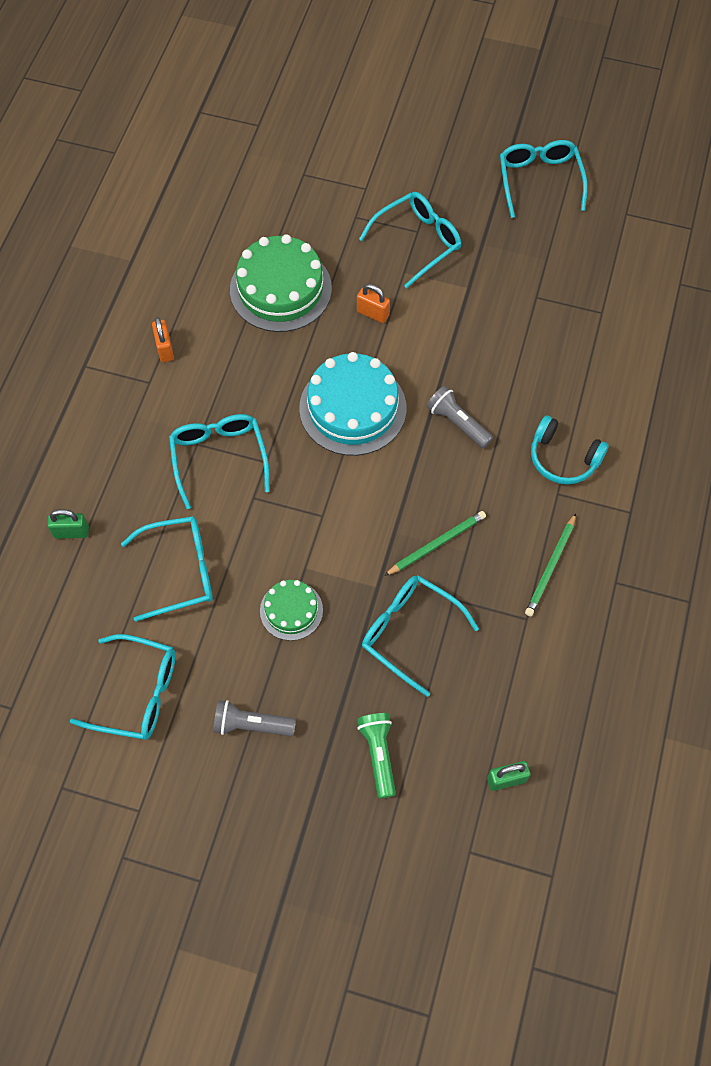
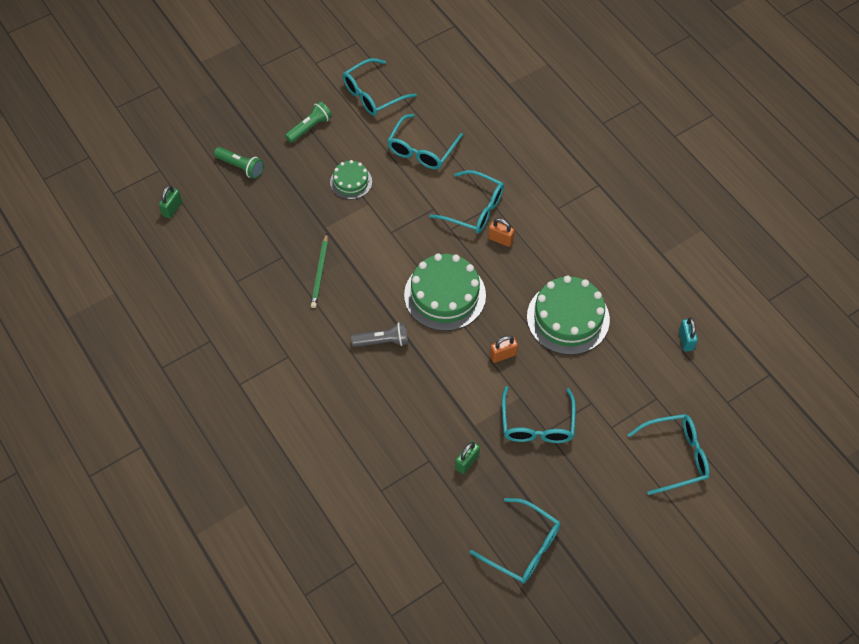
camera: 130 degrees right, 5 degrees down
green padlock [47,509,89,539] -> green padlock moved to [455,441,480,474]
orange padlock [152,317,174,362] -> orange padlock moved to [488,218,515,247]
grey flashlight [213,700,296,736] -> green flashlight [285,101,332,143]
turquoise cake [299,352,406,456] -> green cake [404,254,486,331]
turquoise glasses [362,575,479,697] -> turquoise glasses moved to [628,414,710,495]
green pencil [525,513,576,616] -> none
turquoise headphones [531,415,609,485] -> none
none -> turquoise padlock [679,318,698,351]

